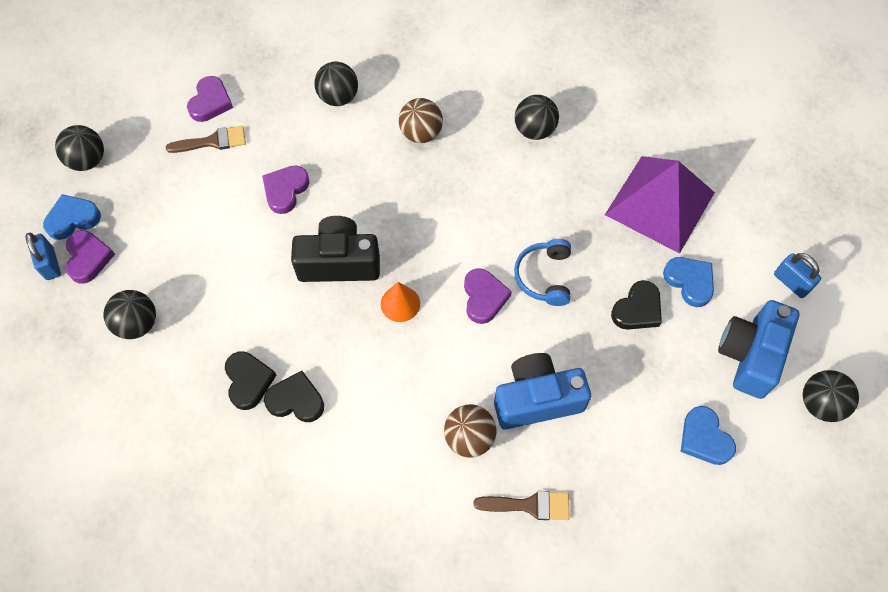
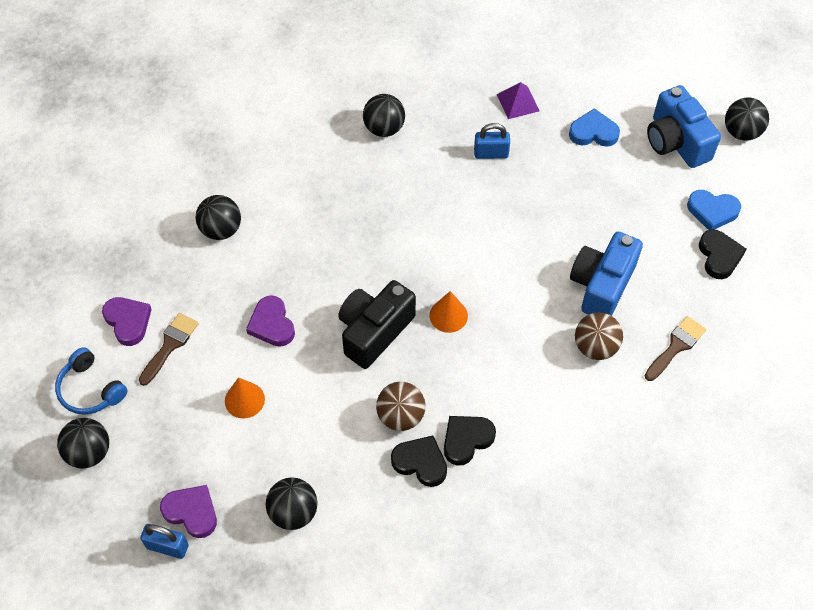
camera: 50 degrees left, 5 degrees down
blue heart [43,194,101,240] -> none
brown ball [399,98,443,143] -> brown ball moved to [376,382,426,431]
purple heart [464,268,512,324] -> none
blue headphones [514,239,571,306] -> blue headphones moved to [55,347,127,415]
purple pyramid [605,156,715,254] -> purple pyramid [497,82,539,119], size x0.45
black heart [611,280,662,330] -> black heart moved to [699,229,746,279]
blue padlock [774,253,821,298] -> blue padlock moved to [474,123,510,159]
none -> orange cone [225,377,265,418]

